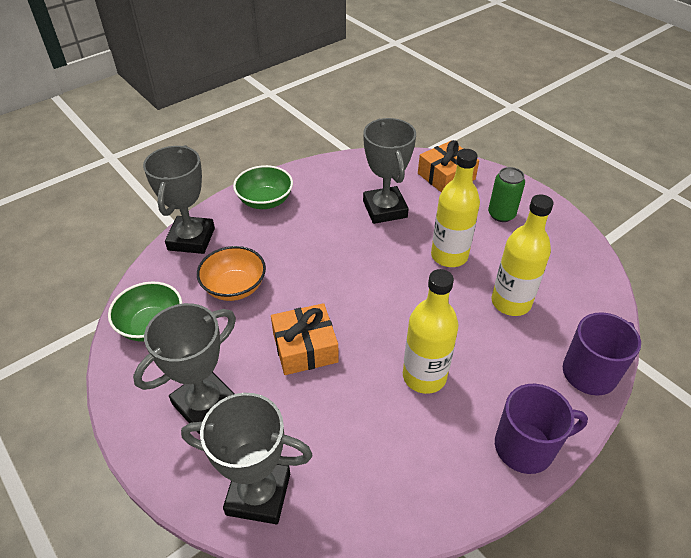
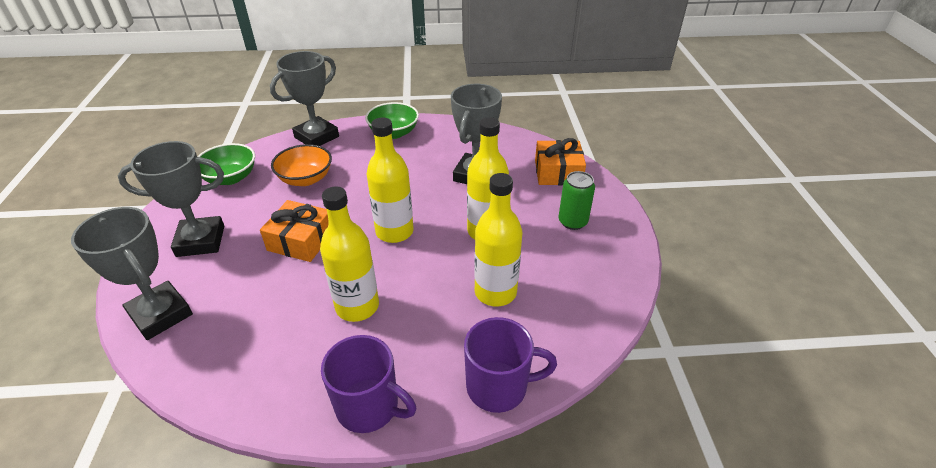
camera: 35 degrees right, 5 degrees down
none -> yellow bottle [367,117,414,243]

